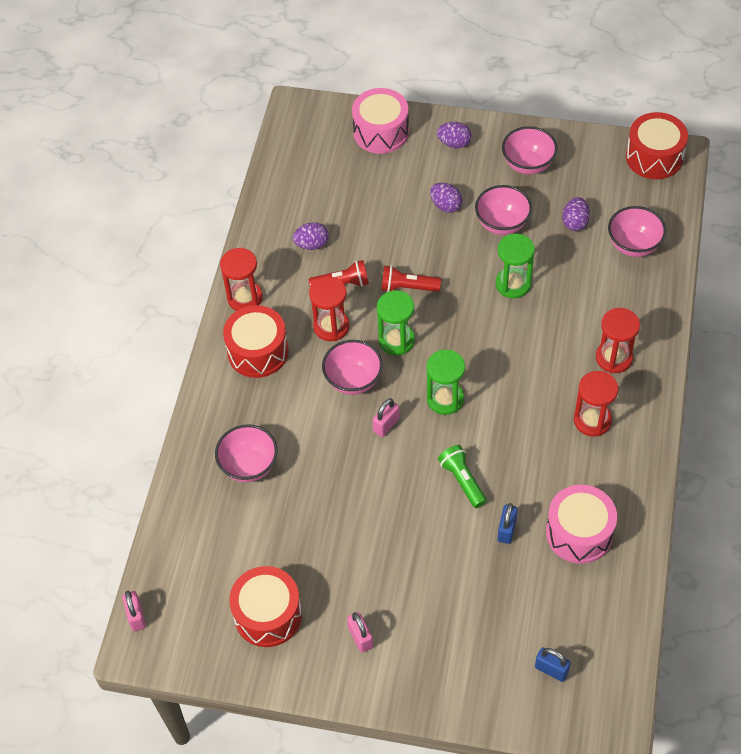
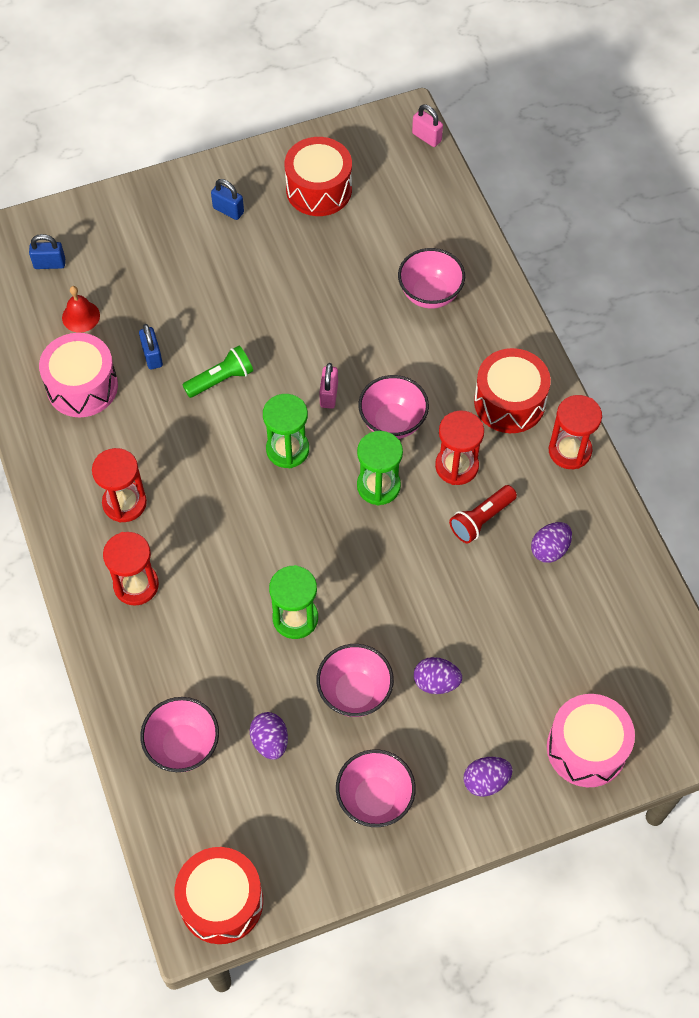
camera: 145 degrees right, 5 degrees up
pink padlock [347,612,373,653] -> blue padlock [211,179,244,220]
red flashlight [381,265,441,292] -> none
green flashlight [438,445,487,508] -> green flashlight turned 60 degrees counterclockwise [182,345,253,398]
none -> red bell [62,286,100,332]

